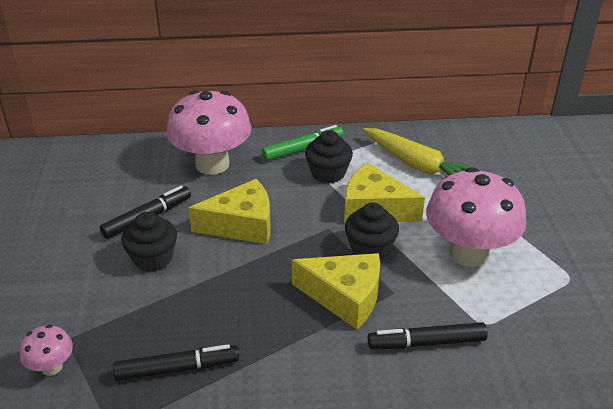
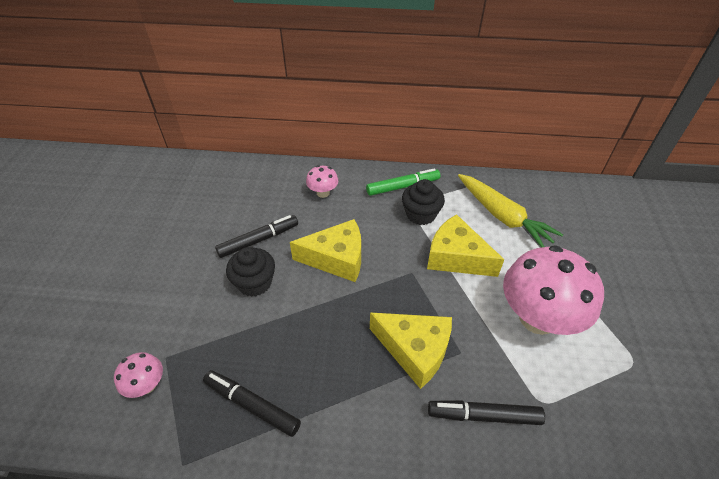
camera: 10 degrees right, 10 degrees up
black marker [113,344,239,381] -> black marker turned 150 degrees counterclockwise [203,370,301,437]
pink mushroom [166,90,251,175] -> pink mushroom [306,165,338,198], size x0.45
black cupcake [345,202,399,259] -> none

